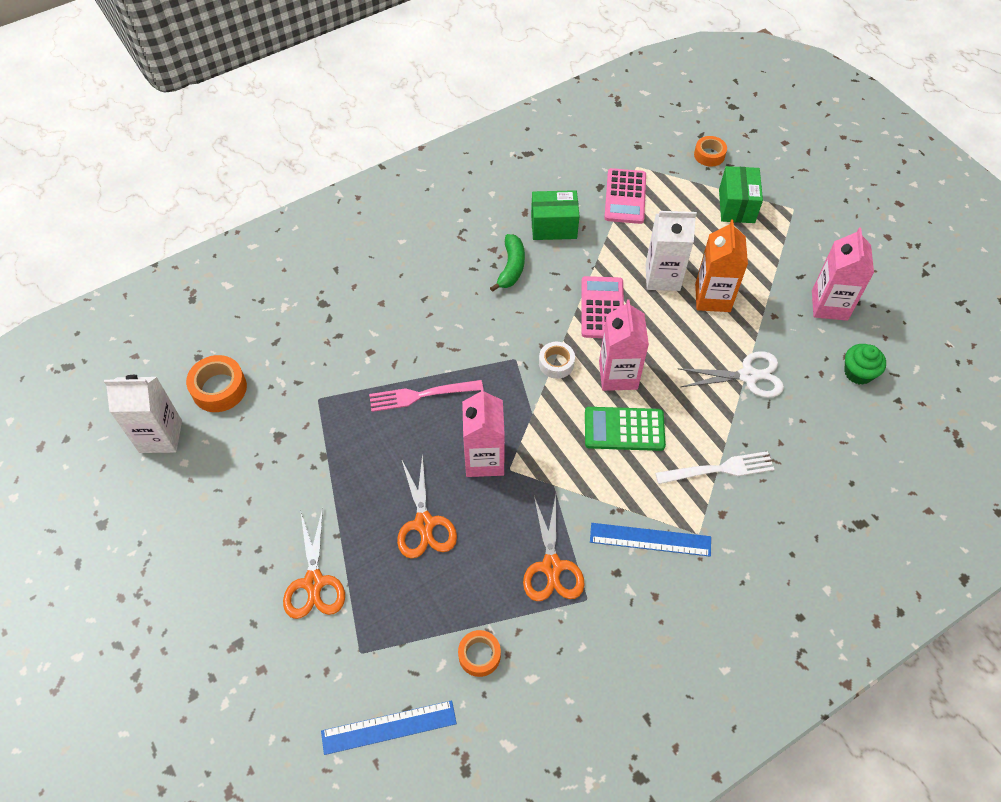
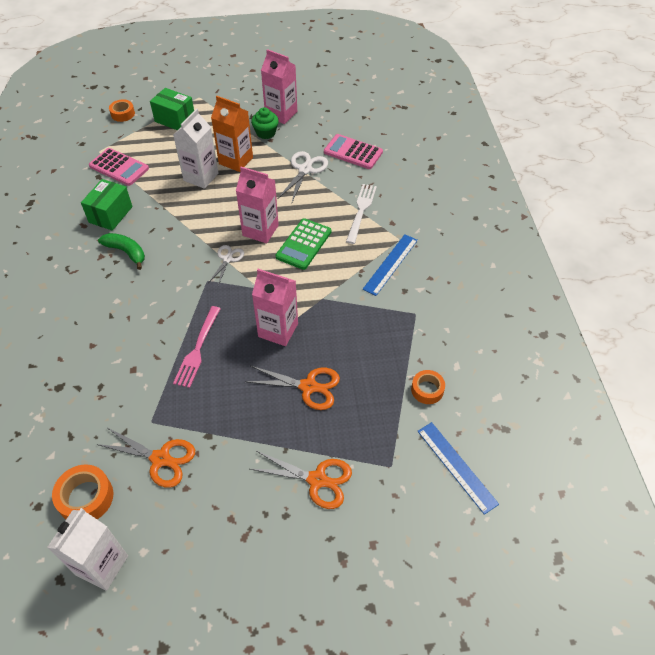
camera: 65 degrees left, 5 degrees down
blue ruler [321,700,457,755] -> blue ruler turned 45 degrees counterclockwise [417,422,499,515]
orange scissors [523,495,584,601] -> orange scissors moved to [96,427,195,488]
white tape [539,342,575,379] -> white scissors [209,245,244,286]
pink calculator [581,276,624,338] -> pink calculator moved to [324,134,383,169]
green cupcake [844,344,886,385] -> green cupcake moved to [251,107,279,139]

